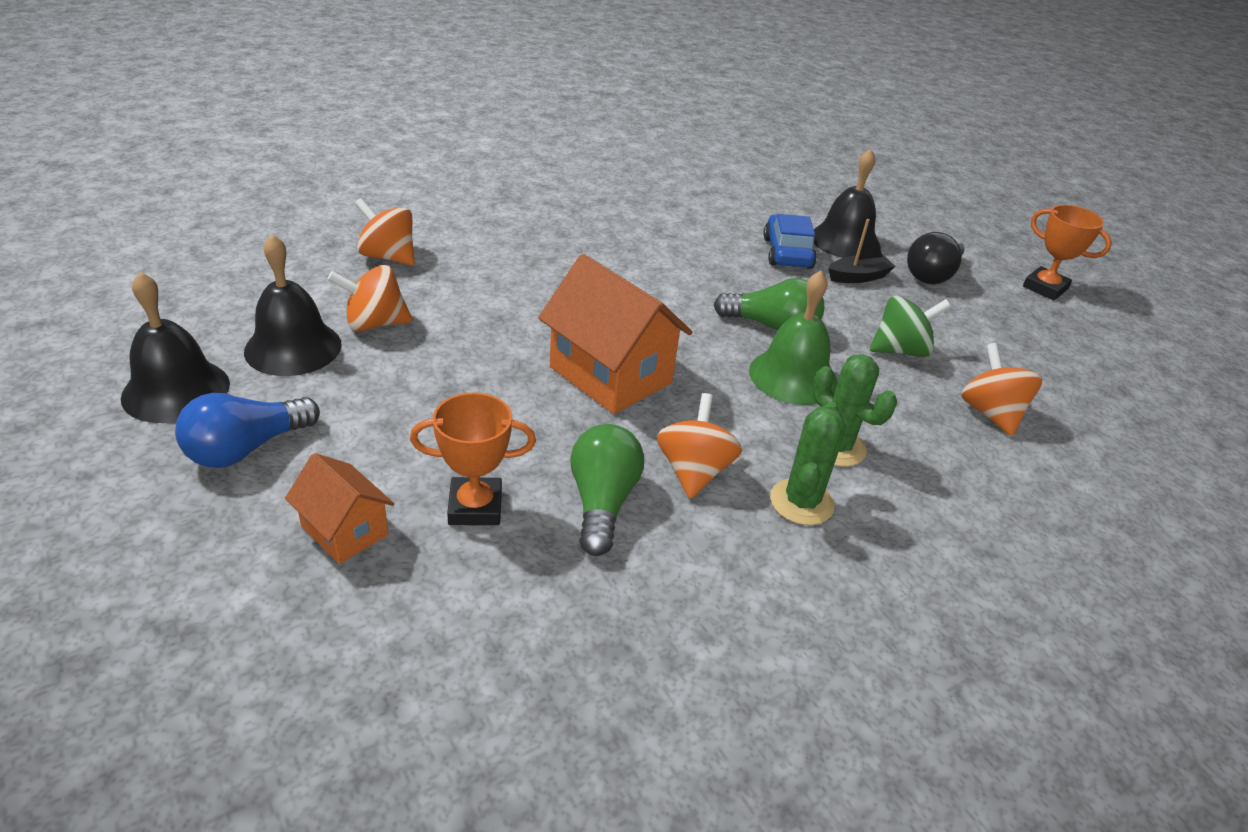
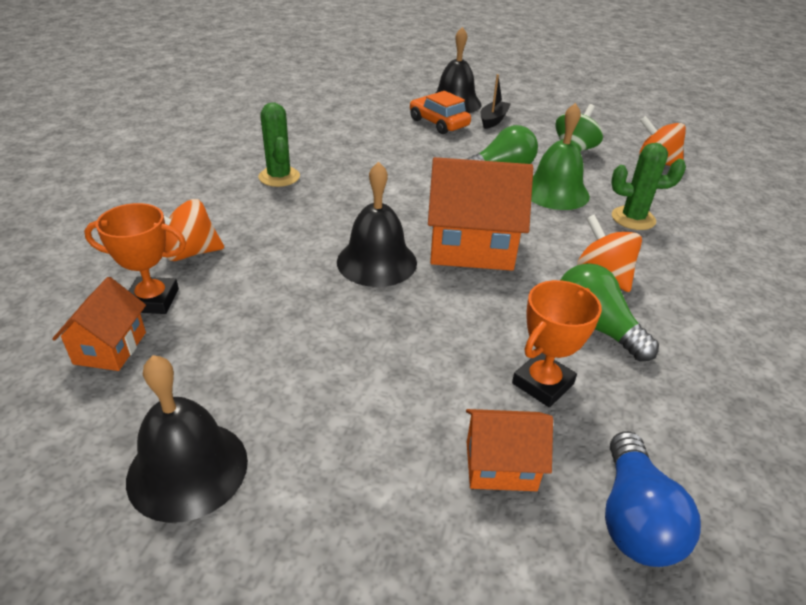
camera: 40 degrees left, 0 degrees up
blue light bulb [175,393,320,468] -> blue light bulb moved to [605,431,701,567]
black bell [244,234,342,376] -> black bell moved to [337,161,417,287]
orange spinning top [327,265,412,331] -> none
blue car [763,214,817,269] -> orange car [410,91,471,134]
green cactus [770,402,846,525] -> green cactus moved to [258,102,300,187]
black light bulb [907,232,964,284] -> none
orange trophy [1023,205,1112,300] -> orange trophy moved to [84,203,186,314]
none -> orange house [52,277,146,371]

